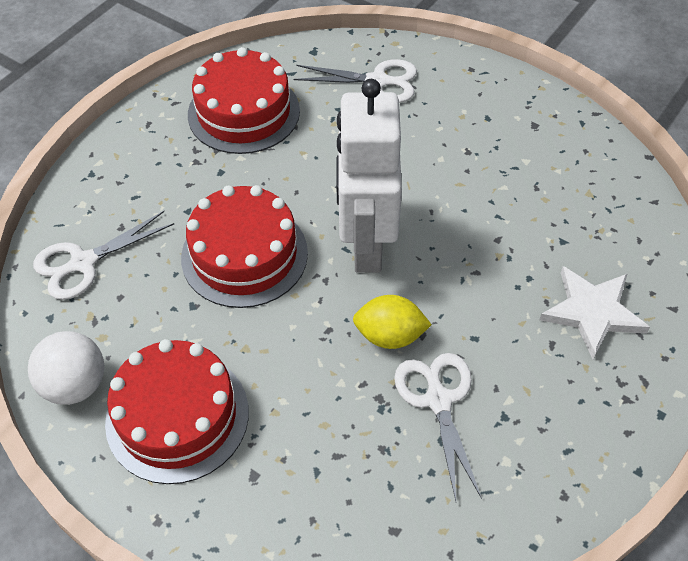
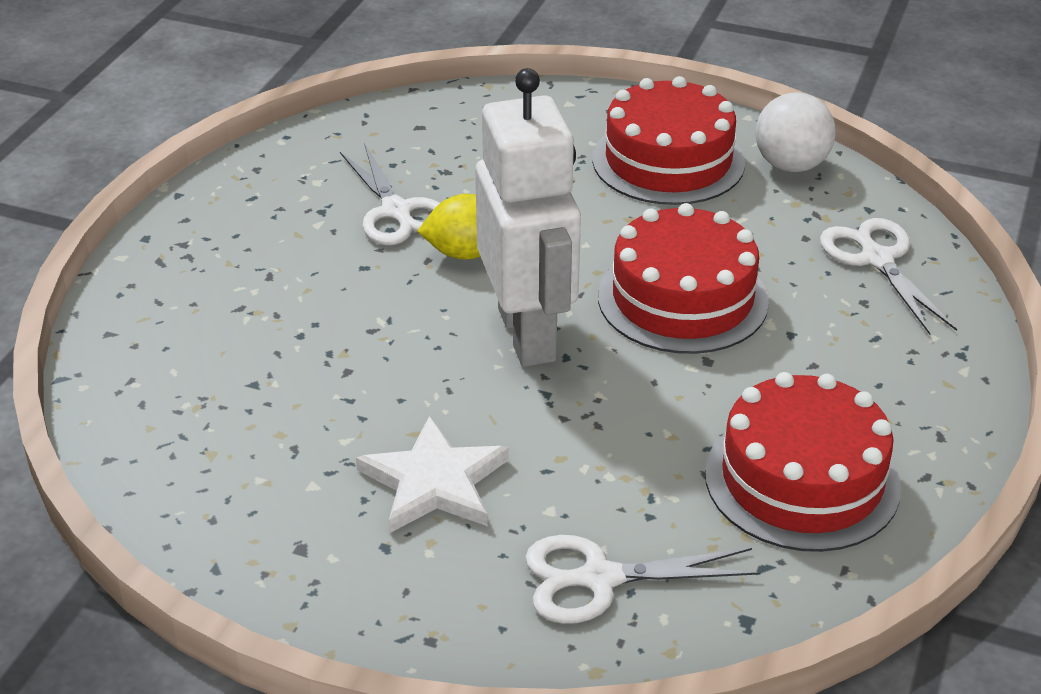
camera: 165 degrees right, 15 degrees down
white scissors [33,211,174,300] -> white scissors turned 60 degrees counterclockwise [820,218,957,335]
white star [539,266,650,359] -> white star moved to [356,415,509,533]

